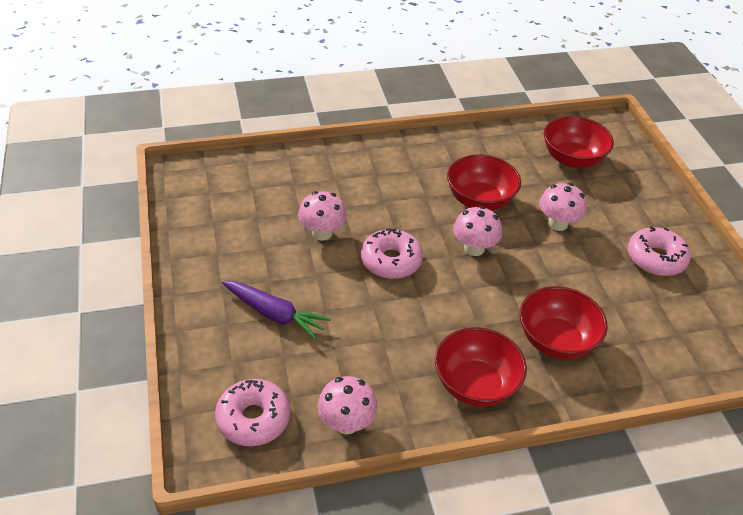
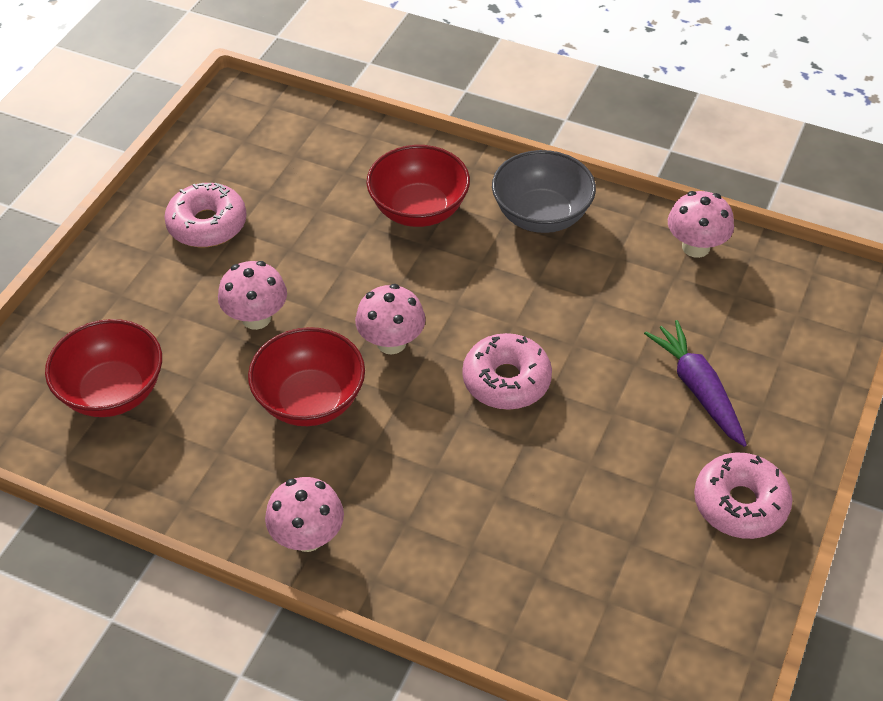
camera: 140 degrees left, 5 degrees up
pink donut [215,379,290,446] -> pink donut moved to [694,453,793,539]
pink mushroom [298,191,347,241] -> pink mushroom moved to [265,477,344,552]
red bowl [435,327,527,407] -> grey bowl [492,150,596,233]

